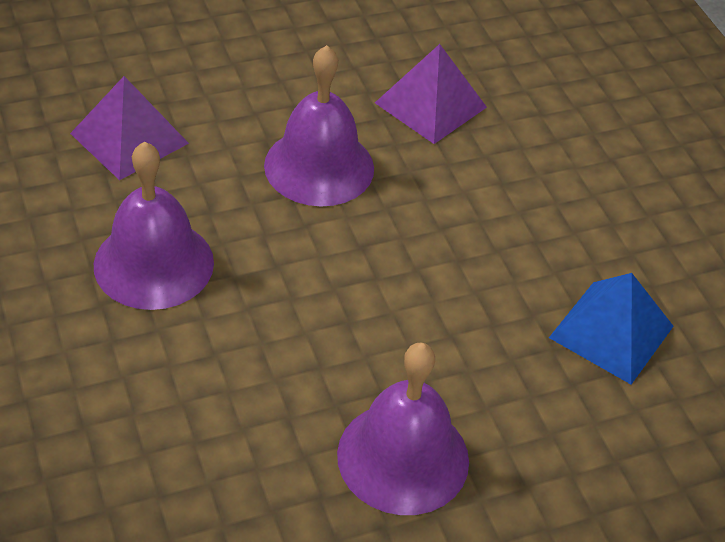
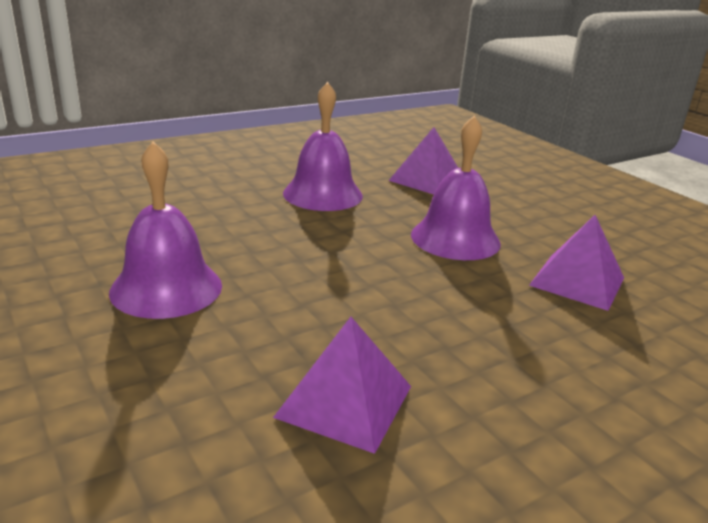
camera: 80 degrees right, 20 degrees down
blue pyramid [549,273,674,384] -> purple pyramid [273,317,411,454]

